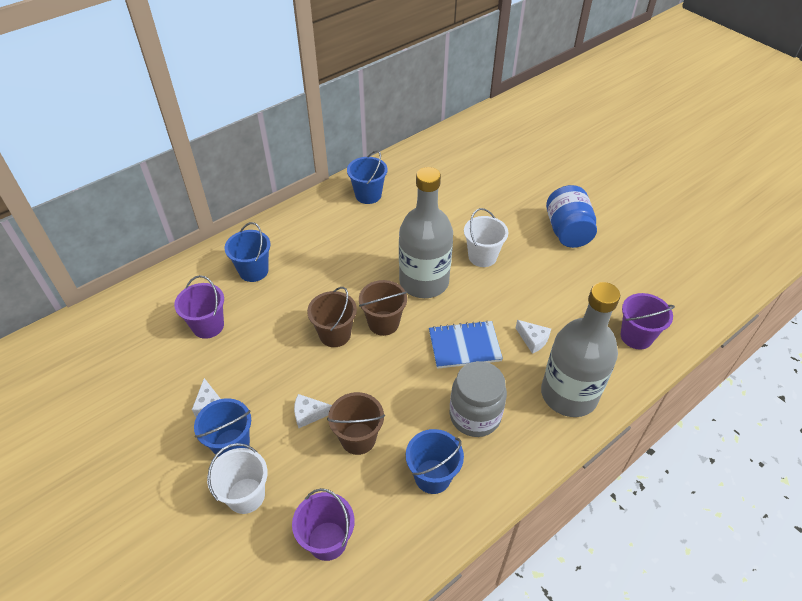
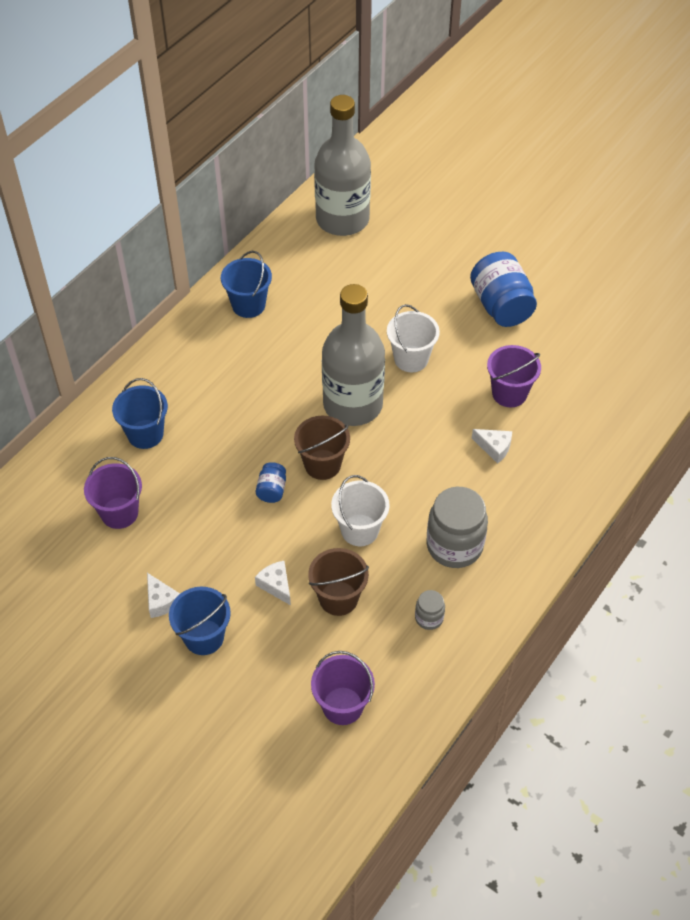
camera: 15 degrees left, 5 degrees up
white bucket [207,443,268,514] -> white bucket moved to [331,475,389,546]
white cheese [294,394,332,428] -> white cheese turned 75 degrees clockwise [255,561,291,605]
brown bucket [307,287,357,347] -> blue jar [256,462,286,503]
blue bucket [406,429,464,494] -> grey jar [415,590,445,630]
blue notebook [429,320,503,369] -> none
grey bottle [541,282,620,417] -> grey bottle moved to [314,95,371,236]
purple bucket [621,293,675,350] -> purple bucket moved to [487,345,541,407]

